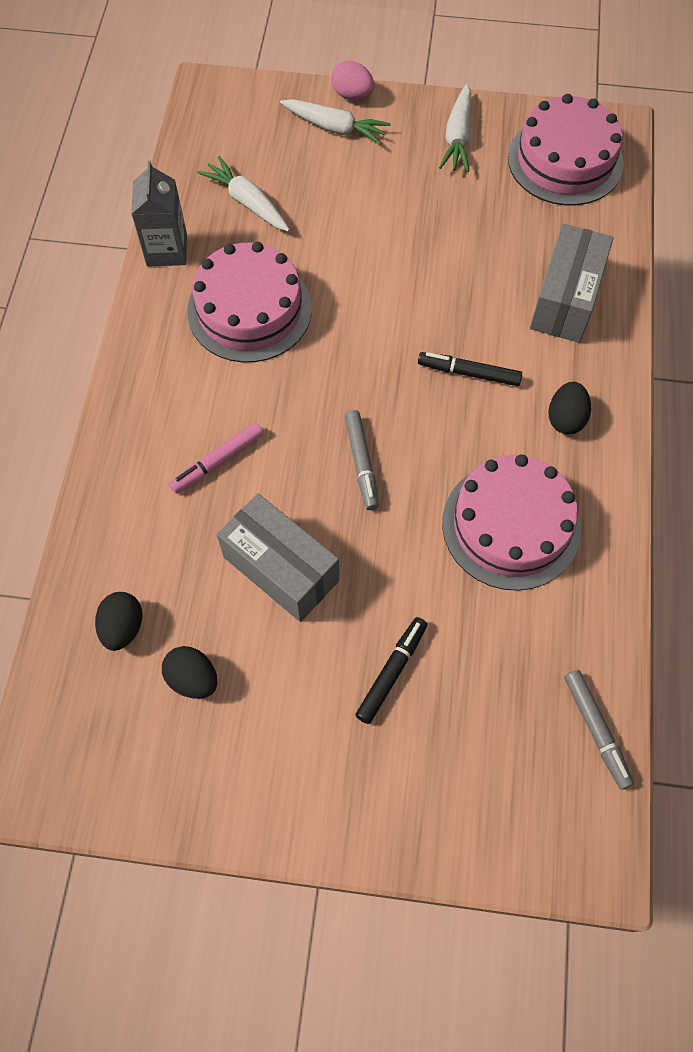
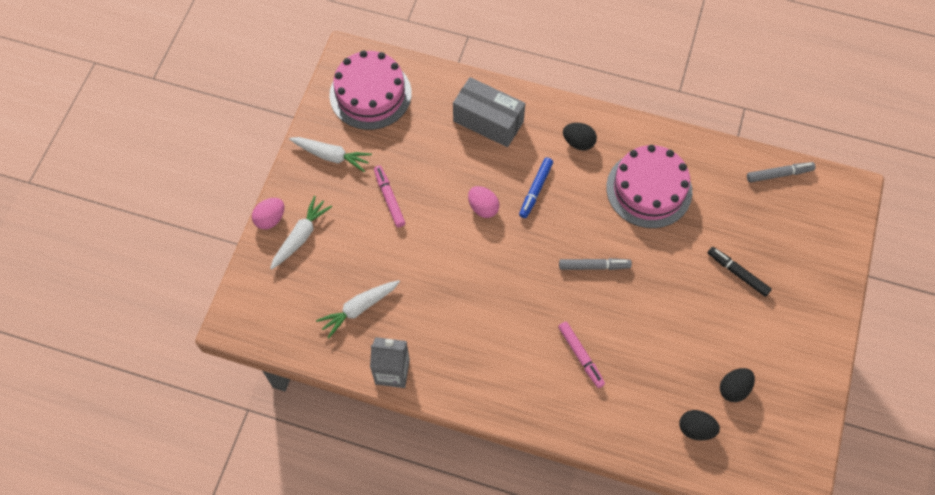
camera: 80 degrees left, 0 degrees up
pink cake [187,242,312,363] -> none
grey box [217,493,339,622] -> none
black marker [418,352,522,386] -> blue marker [519,158,553,218]
none -> pink marker [374,166,405,227]
none -> pink egg [468,186,499,218]

